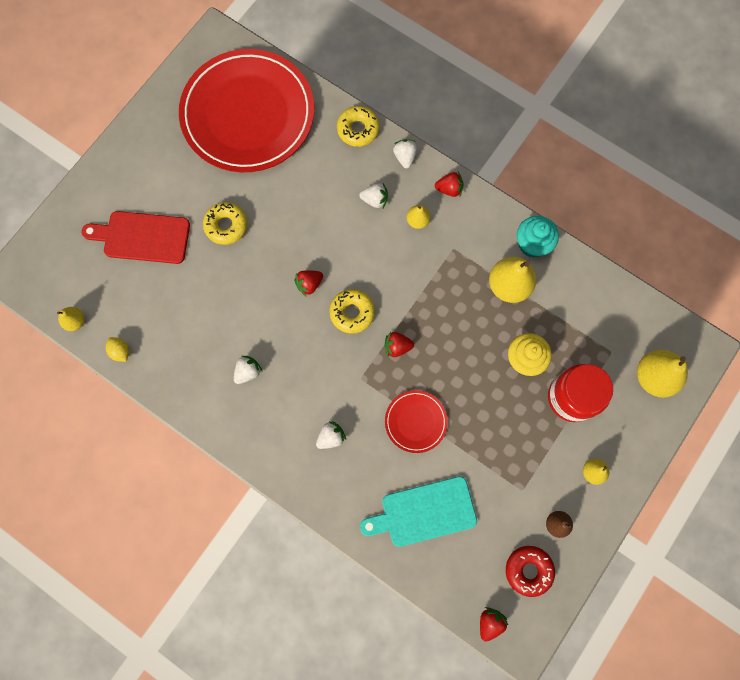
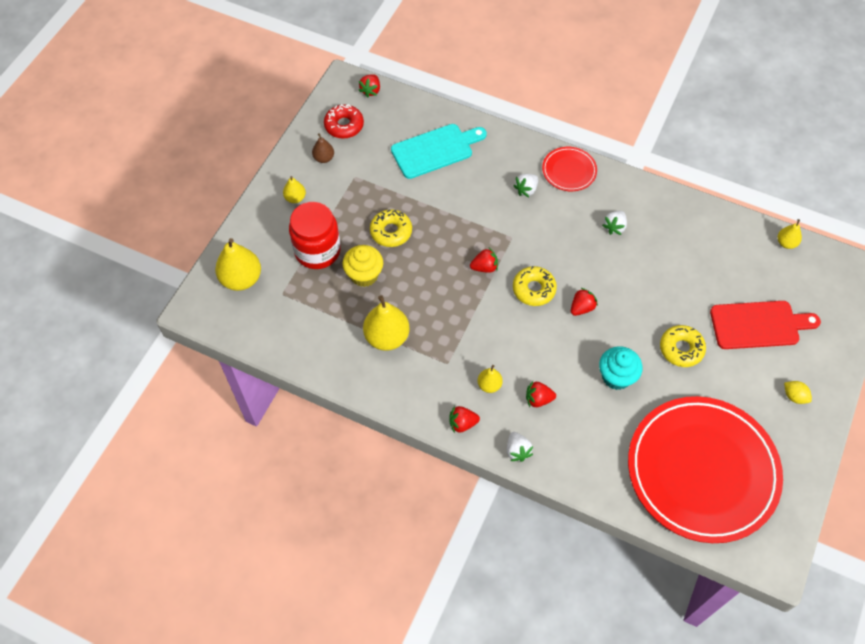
camera: 170 degrees right, 15 degrees down
yellow lemon [106,337,129,362] -> yellow lemon moved to [784,381,812,404]
yellow donut [337,106,379,147] -> yellow donut moved to [370,209,412,247]
white strawberry [359,183,388,208] -> red strawberry [526,381,556,407]
red plate [385,390,448,453] -> red plate moved to [542,147,597,191]
turquoise cupcake [517,216,559,257] -> turquoise cupcake moved to [599,346,642,390]

